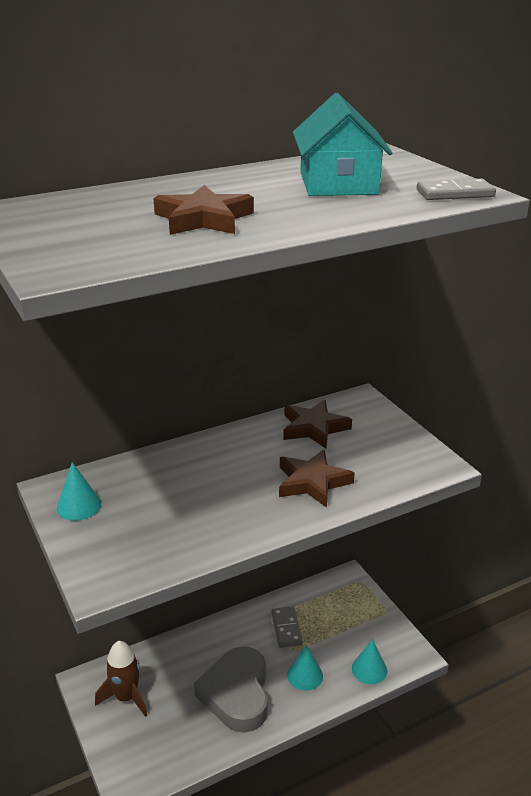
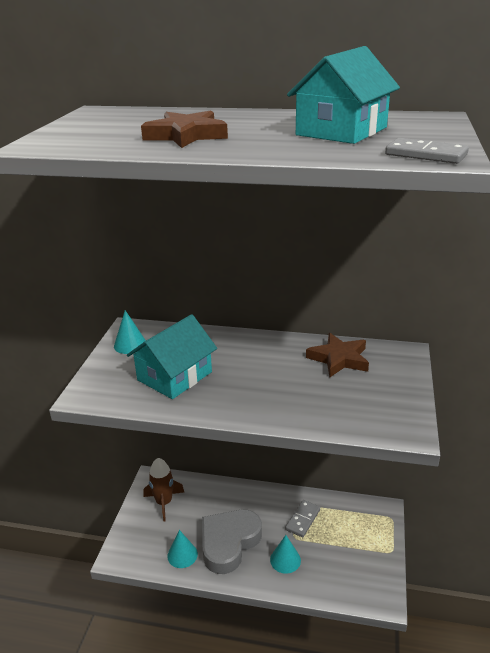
camera: 40 degrees right, 0 degrees up
brown star [279,449,355,508] -> none
turquoise cone [352,639,387,684] -> turquoise cone moved to [167,530,198,568]
none -> turquoise house [127,314,217,399]

